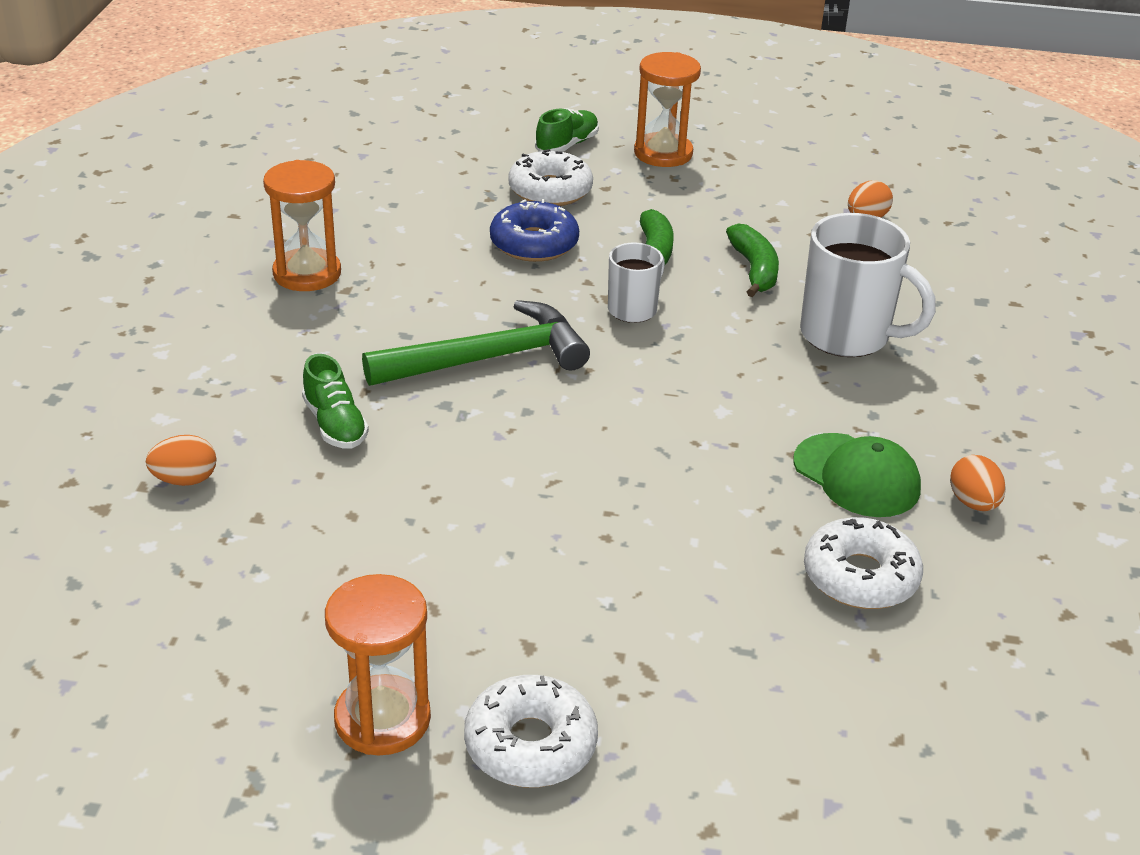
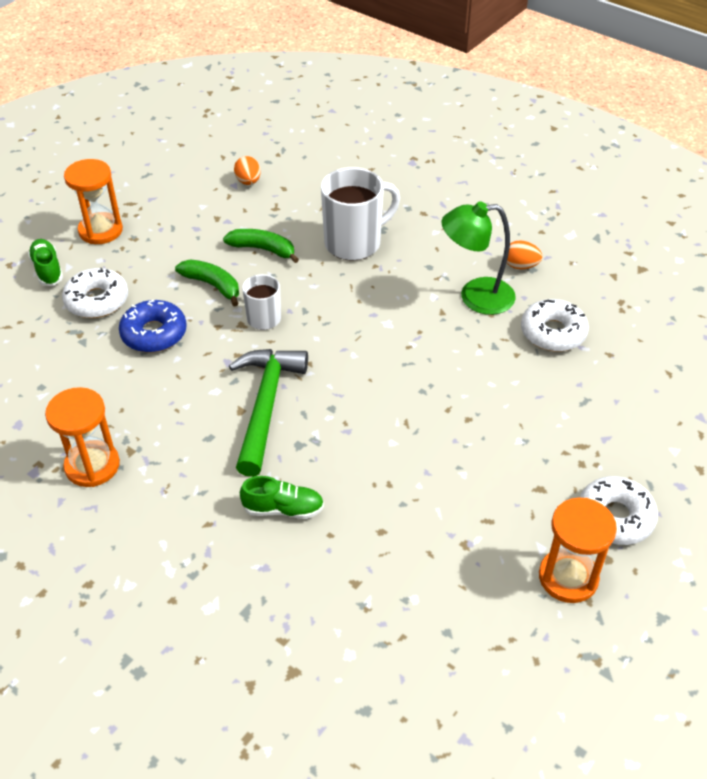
camera: 60 degrees left, 10 degrees up
orange egg [146,435,216,486] -> none
green cap [793,433,921,517] -> green lamp [442,201,516,315]

